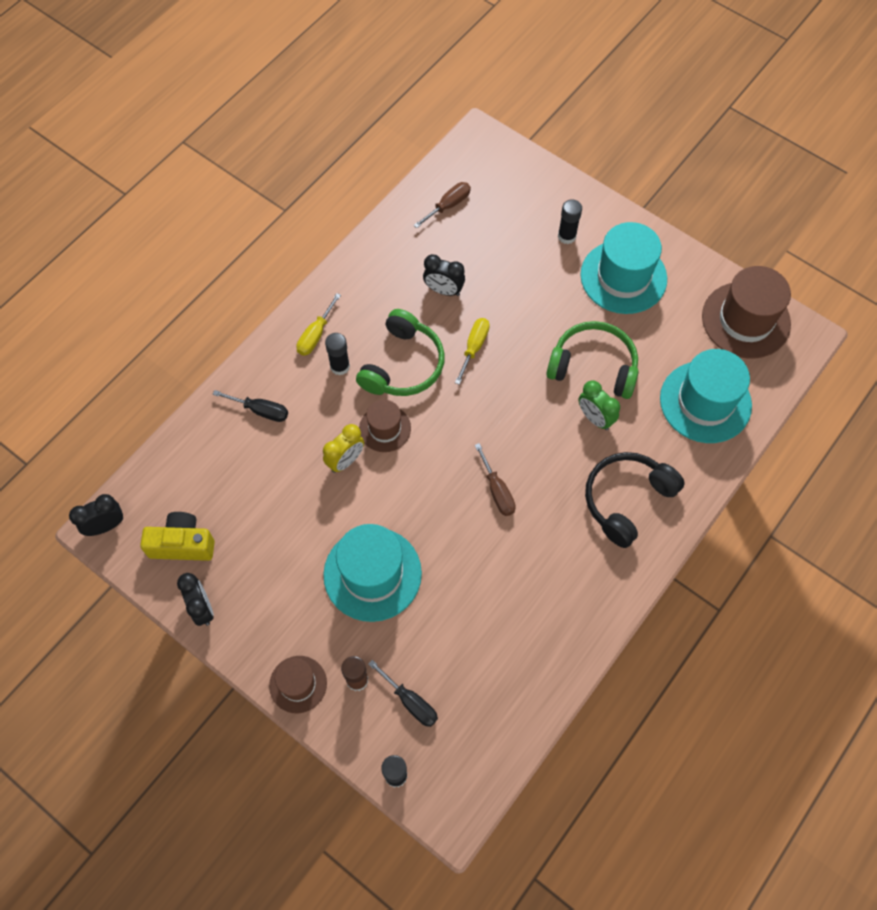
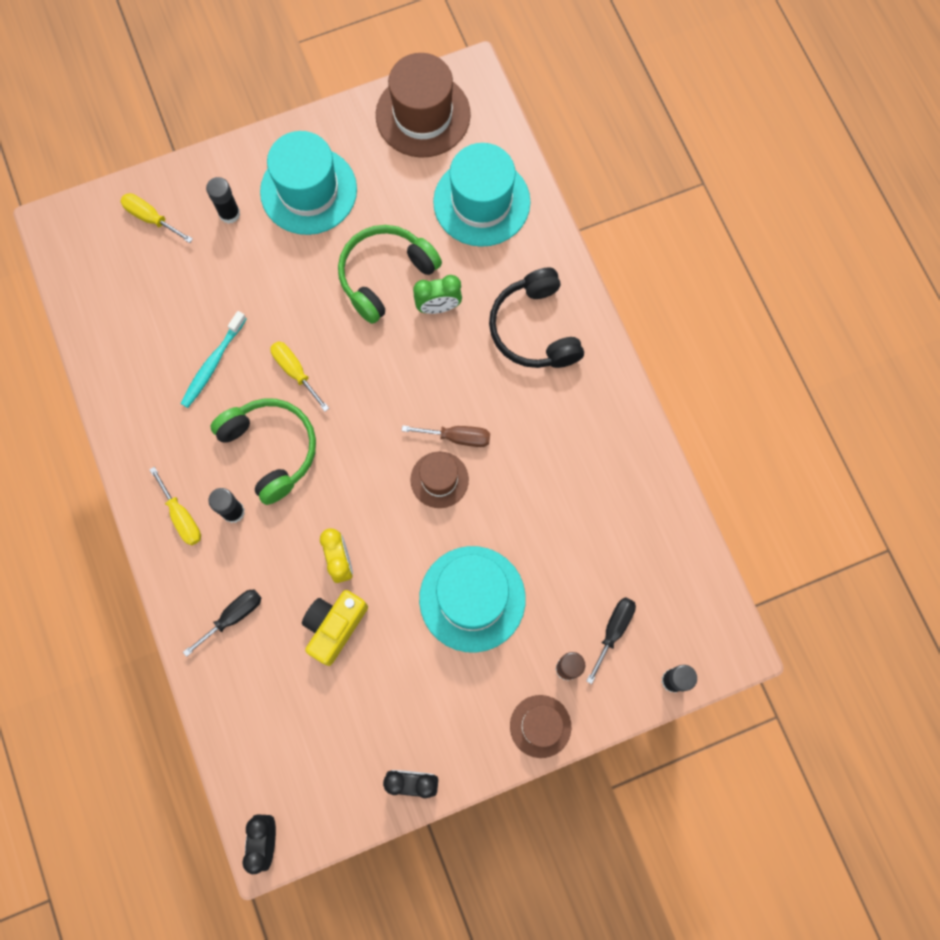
camera: 60 degrees left, 10 degrees up
yellow camera [140,512,215,561] -> yellow camera moved to [302,590,368,666]
brown hat [359,400,411,452] -> brown hat moved to [411,452,469,508]
black screwdriver [368,660,438,727] -> black screwdriver turned 45 degrees counterclockwise [586,597,636,684]
brown screwdriver [414,182,471,228] -> none
black clock [423,254,465,296] -> turquoise toothbrush [180,311,246,408]
none -> yellow screwdriver [121,193,193,243]

